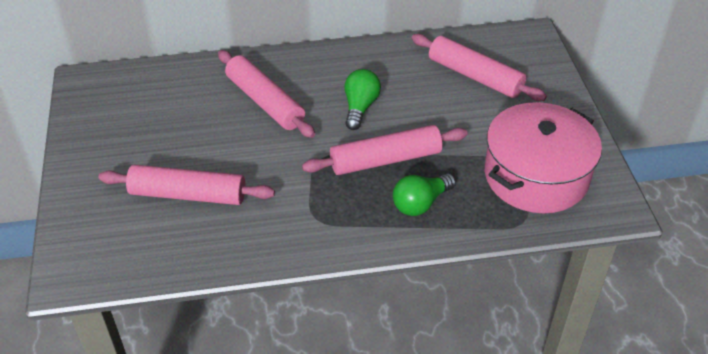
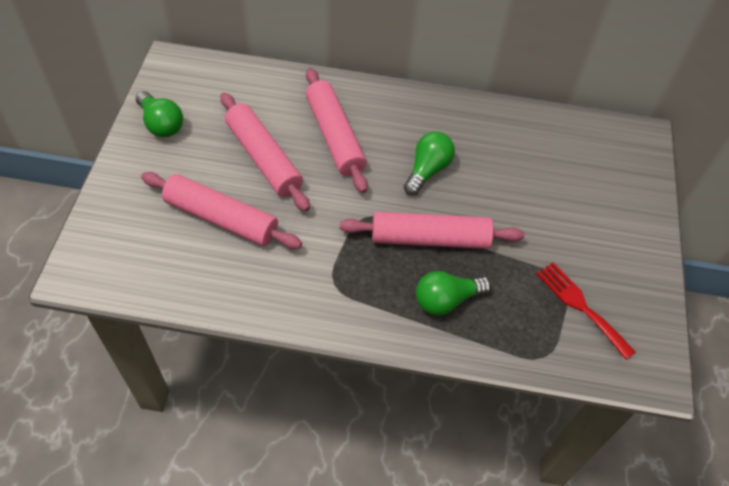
camera: 15 degrees right, 10 degrees up
pink rolling pin [411,34,547,101] -> pink rolling pin moved to [220,93,310,212]
pink pot [485,102,602,213] -> red fork [537,262,636,359]
none -> green light bulb [136,91,183,137]

